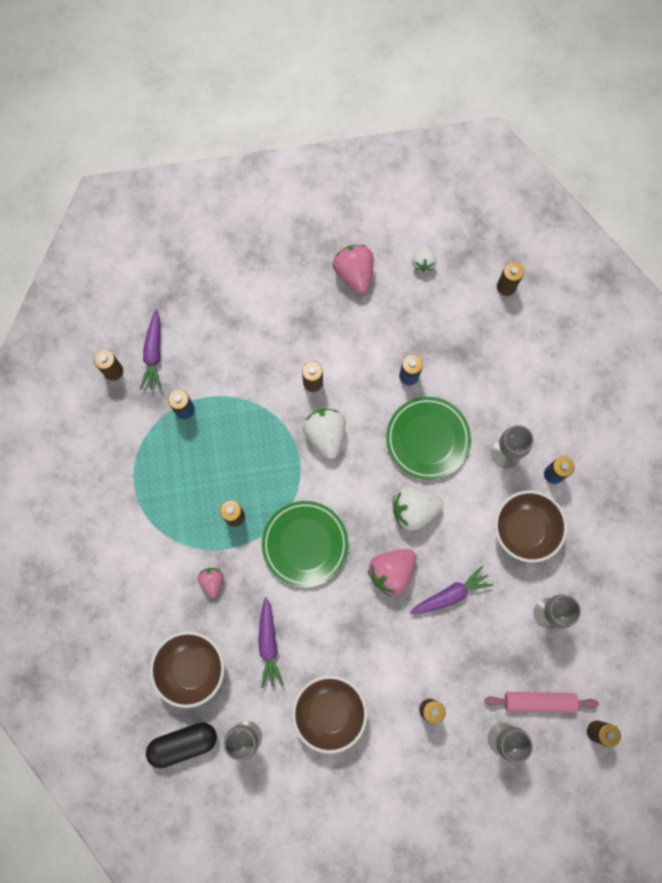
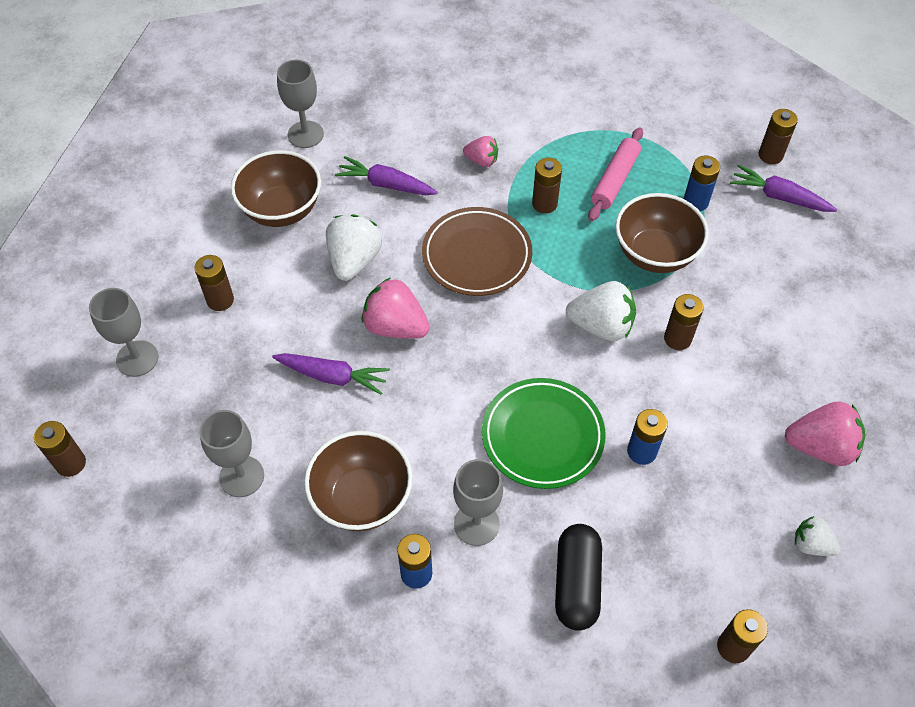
camera: 115 degrees right, 20 degrees down
black capsule [146,722,217,768] -> black capsule moved to [555,524,602,631]
brown bowl [150,631,224,708] -> brown bowl moved to [615,193,709,273]
green plate [262,501,348,588] -> brown plate [422,207,532,296]
pink strawberry [368,549,417,597] -> pink strawberry turned 45 degrees counterclockwise [362,277,430,339]
white strawberry [393,486,444,531] -> white strawberry moved to [326,214,382,281]
purple carrot [410,565,493,614] -> purple carrot turned 75 degrees counterclockwise [272,353,390,395]
pink rolling pin [484,692,599,713] -> pink rolling pin moved to [588,127,643,221]

